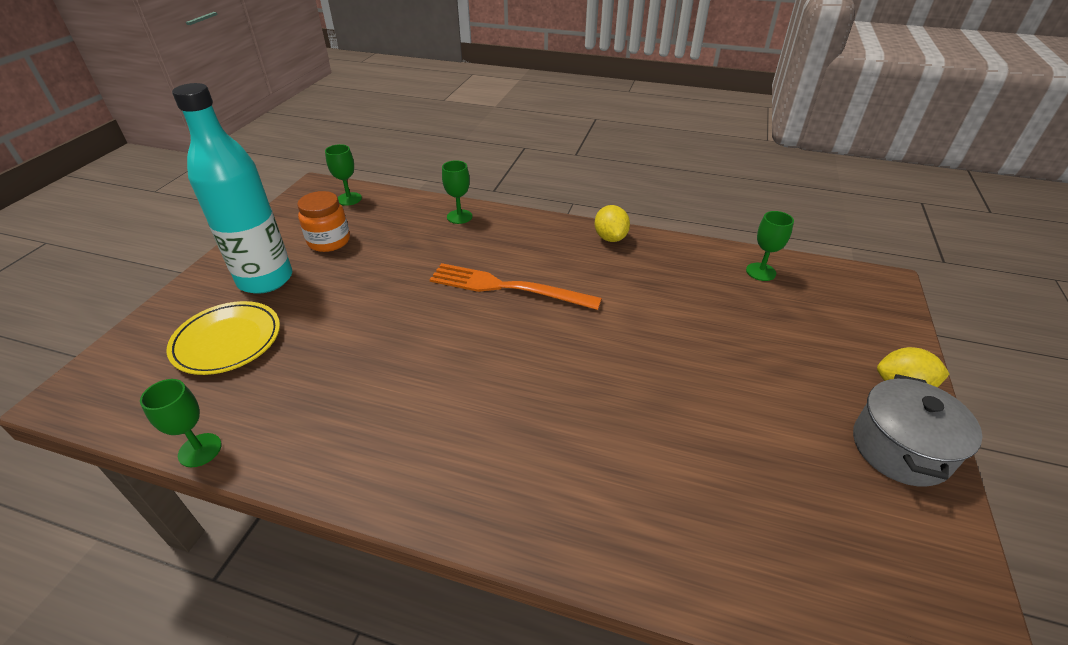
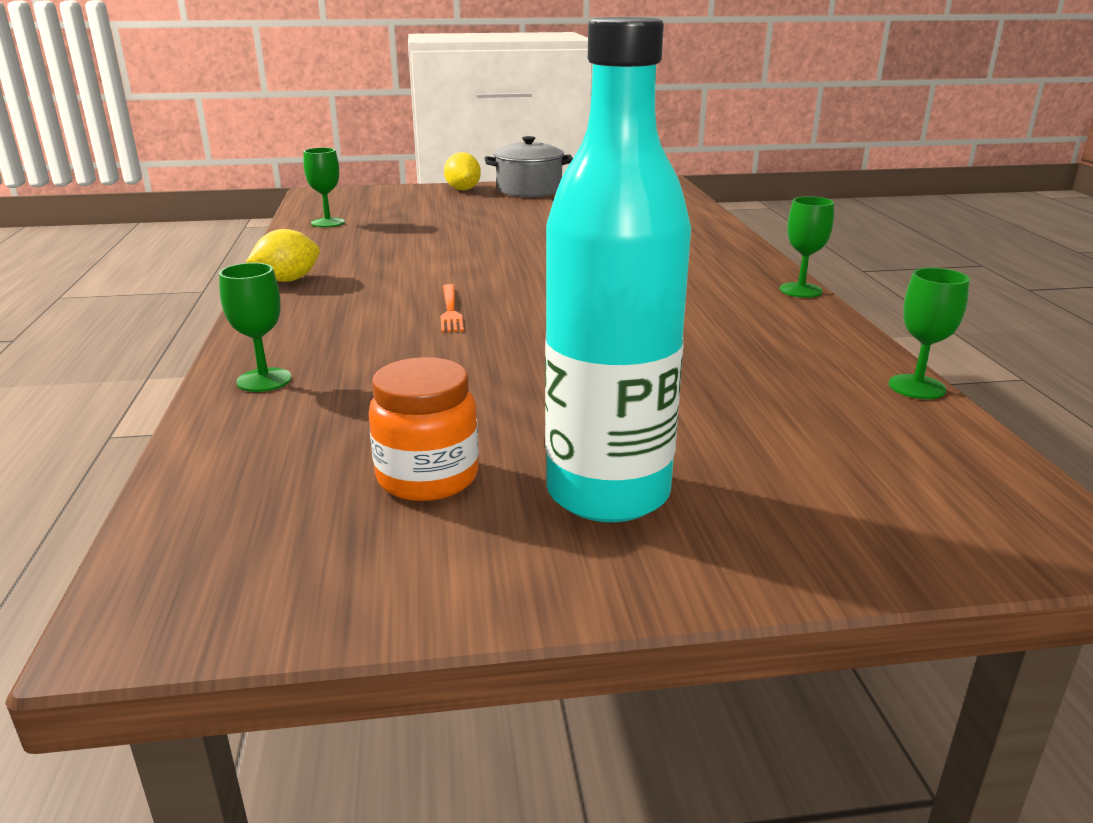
camera: 115 degrees left, 15 degrees down
yellow plate [166,301,280,375] -> none
green goblet [325,144,362,206] -> green goblet moved to [780,196,834,298]
orange fork [429,263,602,310] -> orange fork [440,284,464,333], size x0.49

